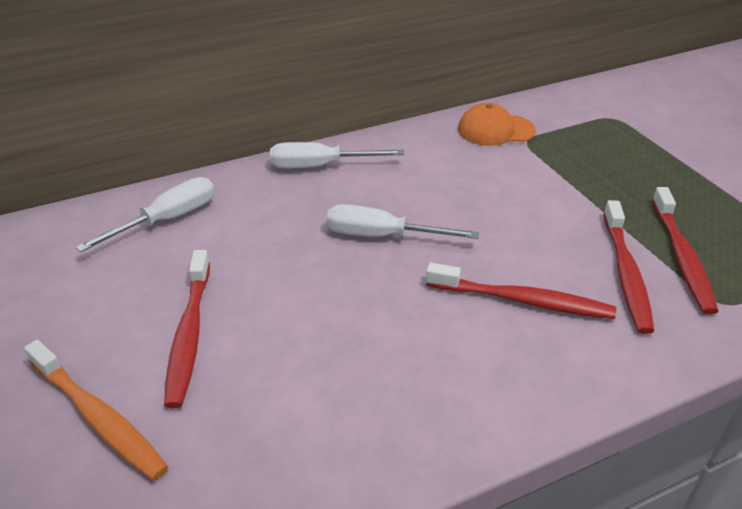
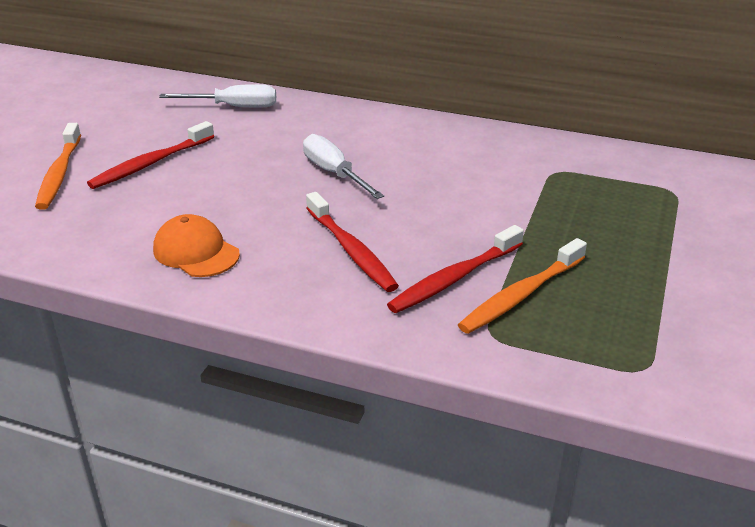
camera: 45 degrees right, 5 degrees down
white screwdriver [270,142,404,169] -> none
orange cap [458,103,536,146] -> orange cap moved to [153,214,240,277]
red toothbrush [652,187,719,315] -> orange toothbrush [458,238,587,334]

